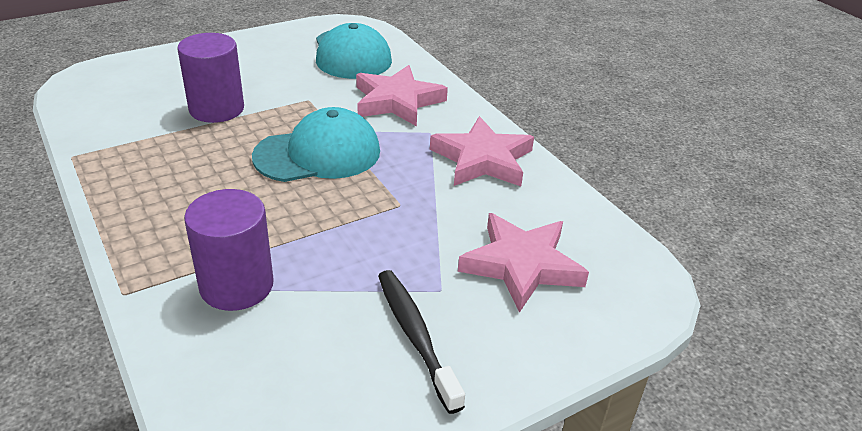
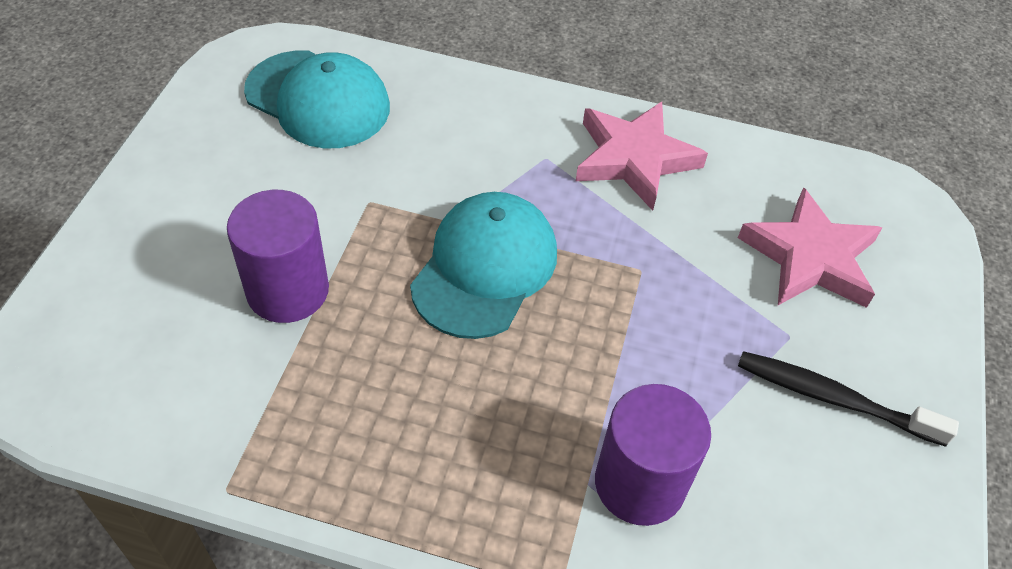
camera: 45 degrees left, 15 degrees up
pink star [356,65,448,126] -> none

